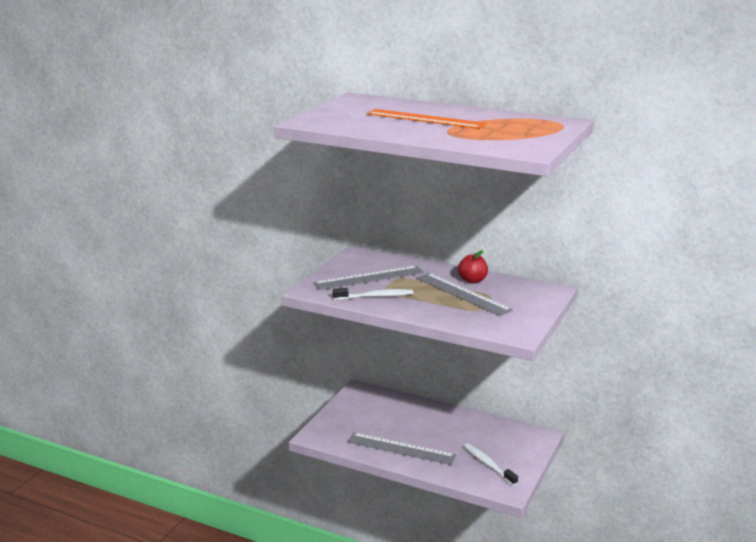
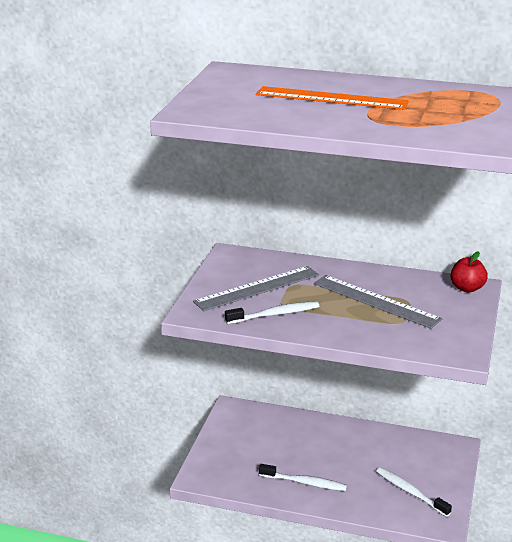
camera: 10 degrees left, 5 degrees up
grey ruler [347,433,456,465] -> white toothbrush [259,464,347,491]
red apple [458,250,488,283] -> red apple moved to [451,251,488,293]

